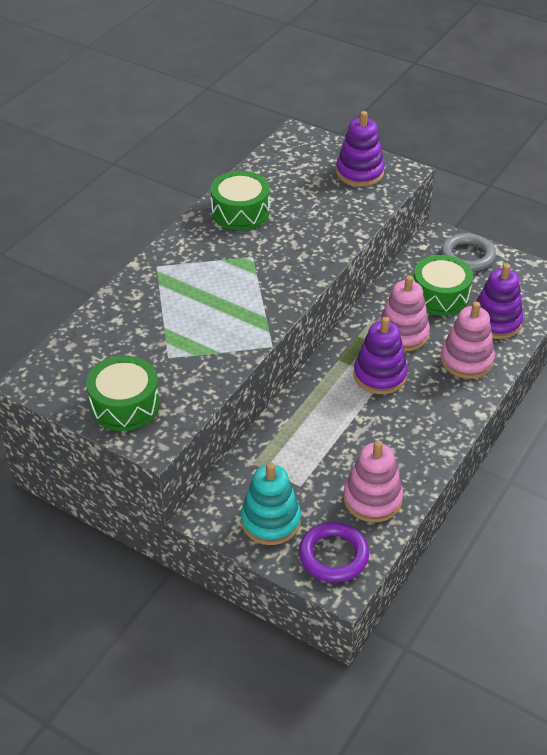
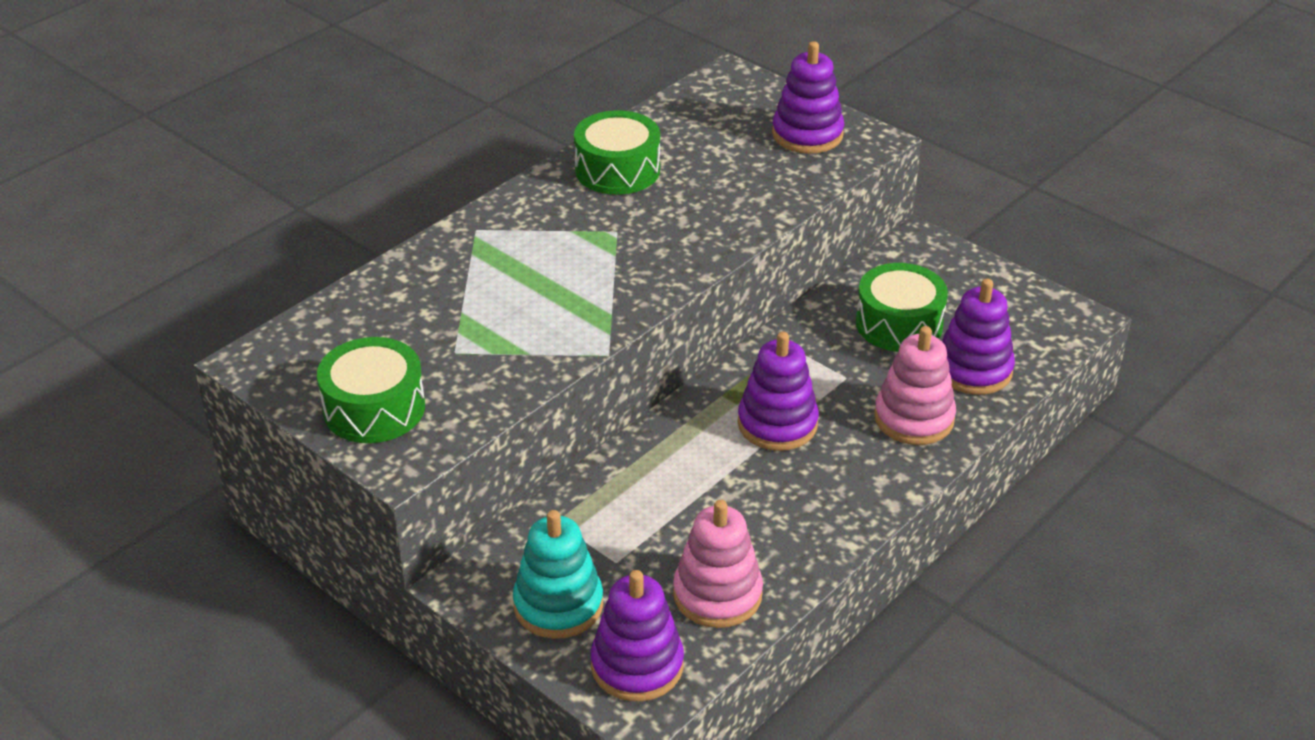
camera: 10 degrees right, 5 degrees down
purple ring [299,522,369,582] -> purple stacking toy [591,570,684,701]
pink stacking toy [379,275,430,352] -> none
grey ring [441,233,496,272] -> none

